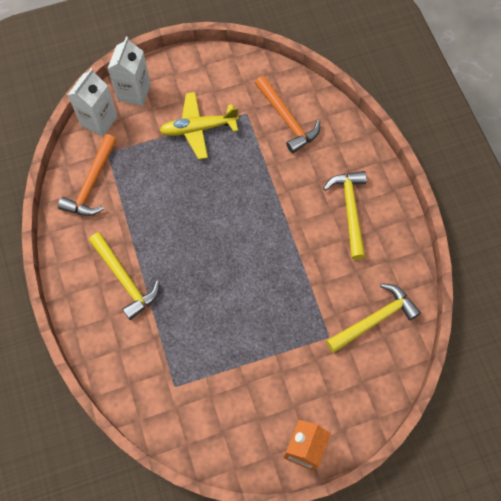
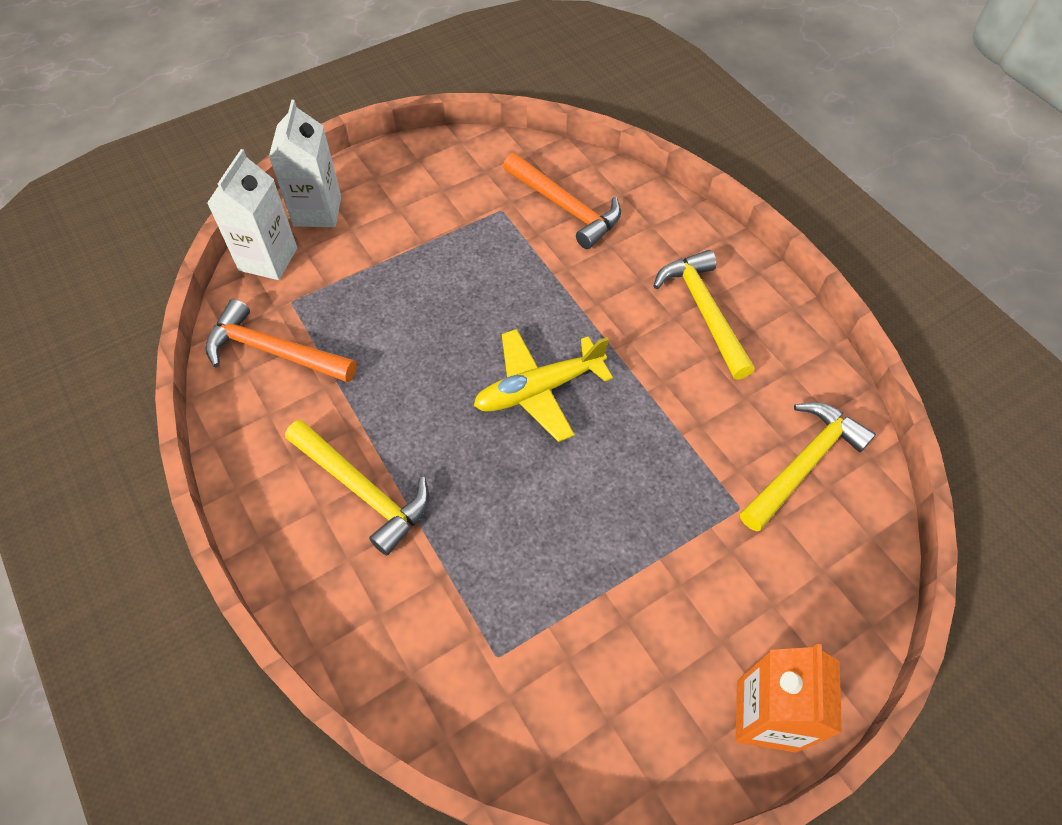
camera: 15 degrees left, 10 degrees down
orange hammer [58,134,117,216] -> orange hammer turned 105 degrees clockwise [205,299,357,382]
yellow plane [159,92,239,160] -> yellow plane moved to [474,329,613,442]

